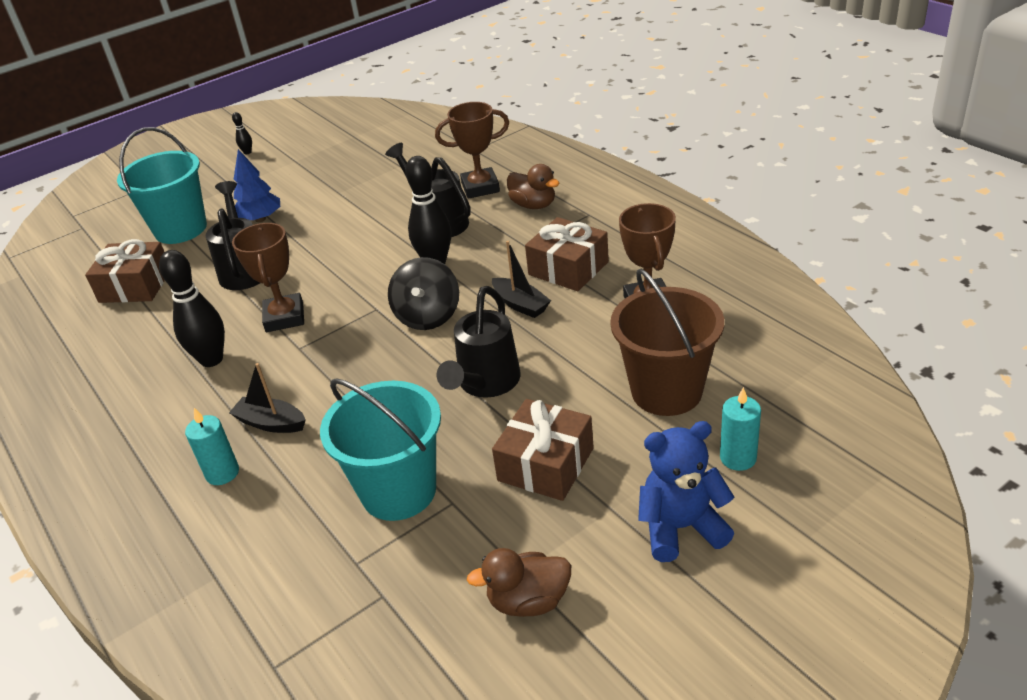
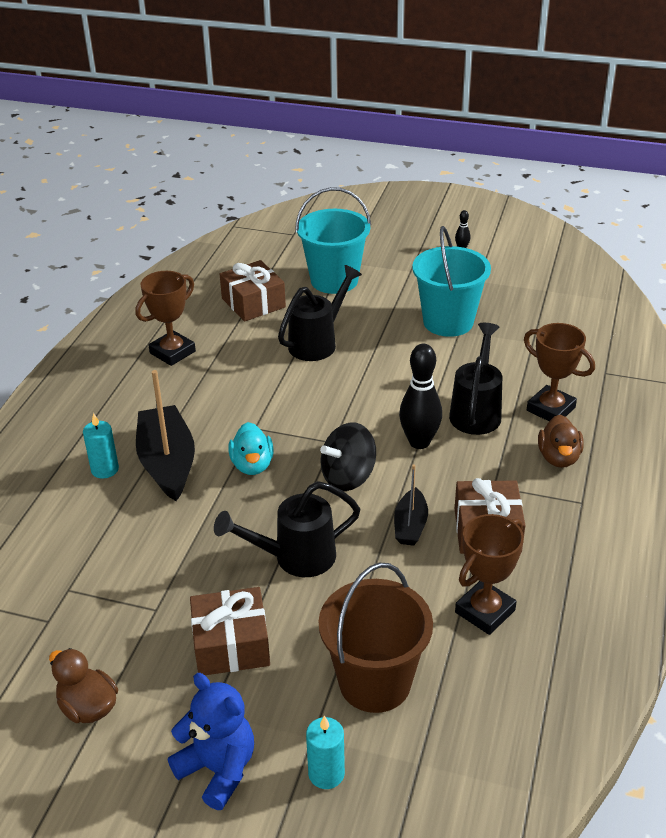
camera: 50 degrees right, 0 degrees up
black bowling pin [159,250,225,367] -> none
black boat [229,363,306,433] -> black boat [136,370,195,501], size x1.83
brown trophy [232,223,304,332] -> brown trophy moved to [136,271,196,366]
blue tree [234,149,280,222] -> none
turquoise bucket [320,378,441,521] -> turquoise bucket moved to [412,226,491,337]
none -> turquoise duck [229,422,274,475]

